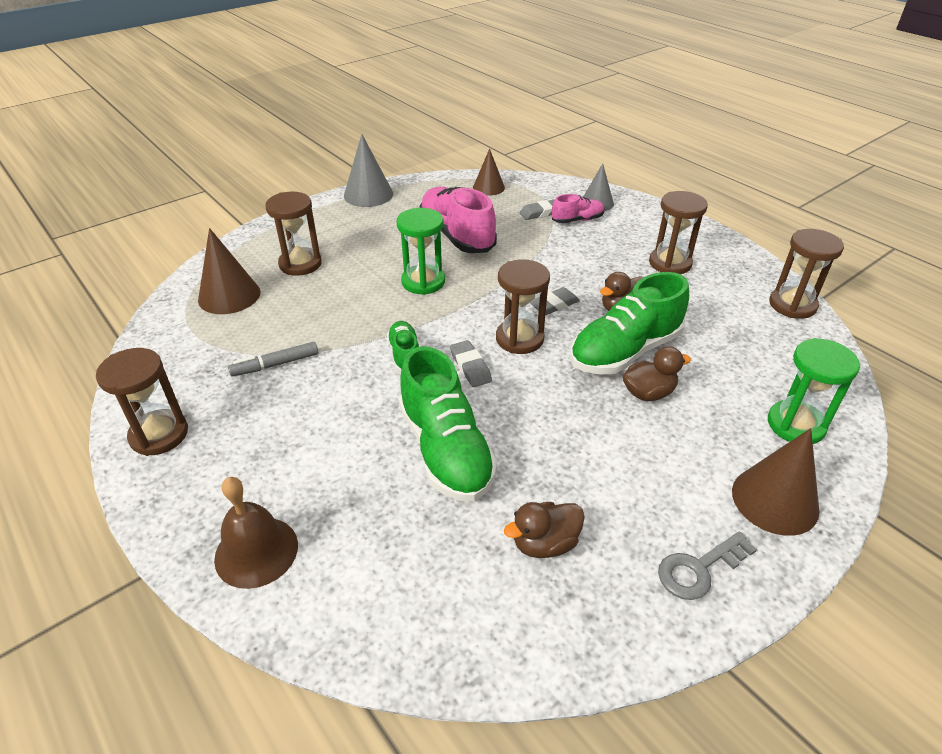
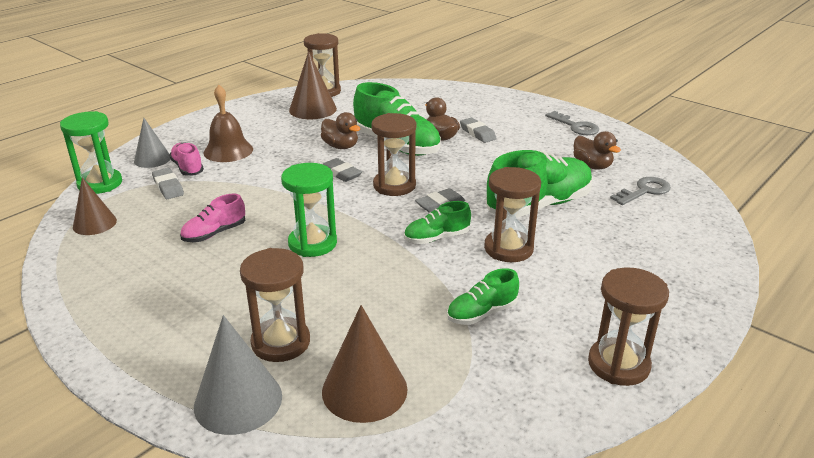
camera: 100 degrees left, 10 degrees down
brown bell [214,477,298,589] -> brown bell moved to [203,85,253,162]
grey marker [228,342,318,377] -> green shoe [447,268,519,325]
grey cone [344,134,393,207] -> grey cone moved to [194,315,282,435]
pink shoe [420,187,497,253] -> pink shoe [180,193,246,242], size x0.52
brown hourglass [649,191,708,274] -> brown hourglass moved to [484,167,541,262]
brown cone [732,428,819,536] -> brown cone moved to [289,51,337,119]
green hourglass [768,338,860,444] -> green hourglass moved to [60,111,122,194]
none -> grey eraser [460,118,497,143]
none -> grey key [610,177,671,205]

